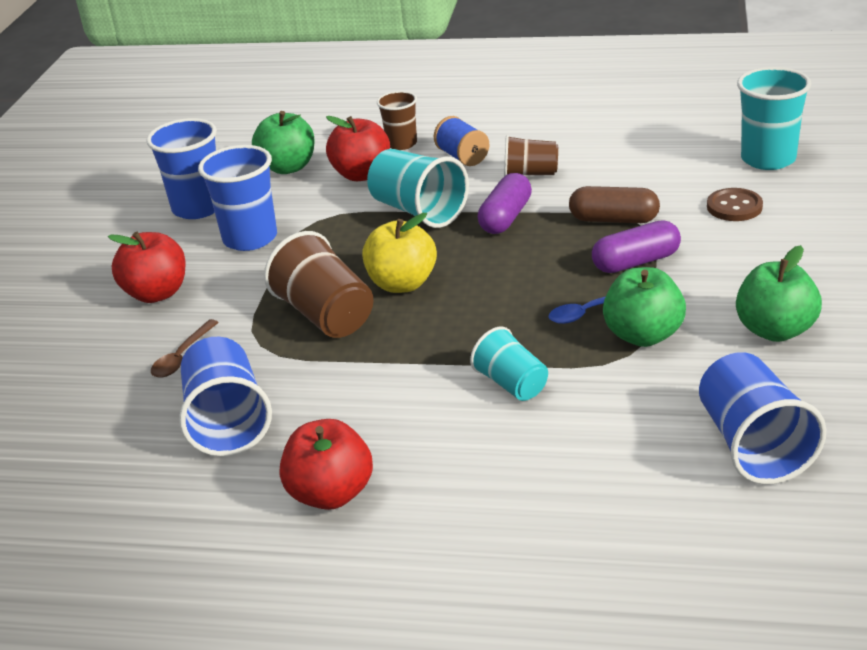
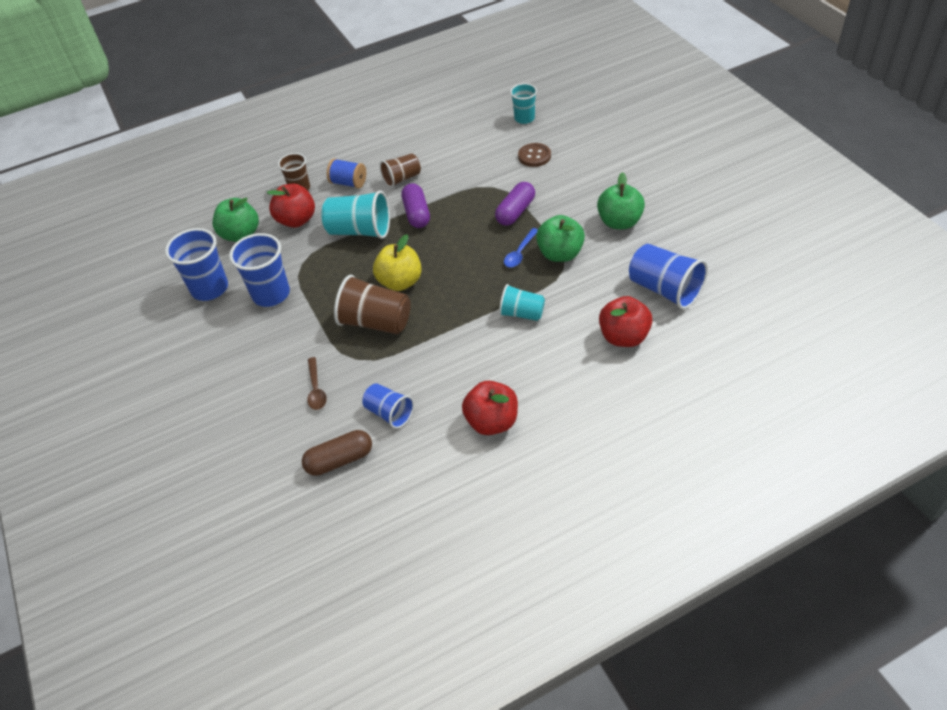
camera: 35 degrees left, 15 degrees up
red apple [108,232,186,303] -> red apple moved to [599,296,652,347]
blue cup [179,337,272,456] -> blue cup [362,383,414,429], size x0.62
brown capsule [569,186,660,223] -> brown capsule moved to [302,430,372,476]
turquoise cup [737,67,811,170] -> turquoise cup [510,83,537,124], size x0.62

